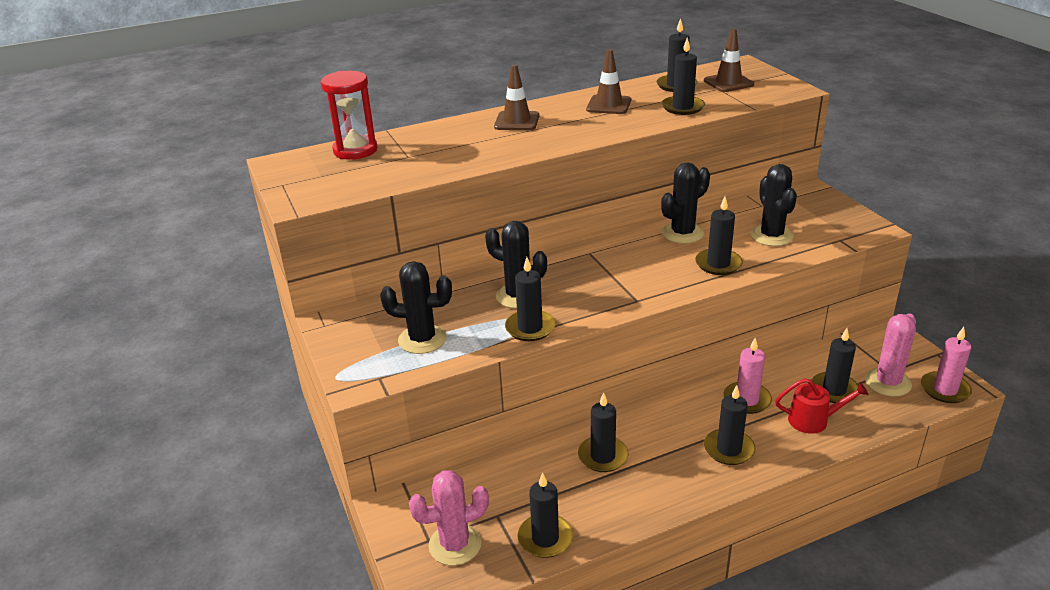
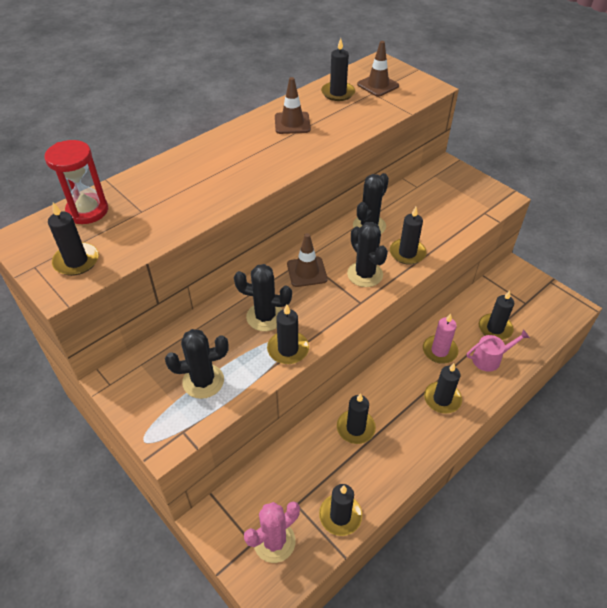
camera: 20 degrees left, 15 degrees up
brown traffic cone [494,64,539,130] -> brown traffic cone moved to [287,233,327,287]
black candle [662,37,705,115] -> black candle moved to [48,202,99,276]
black cactus [750,164,797,246] -> black cactus moved to [347,222,388,287]
red watering can [775,378,869,434] -> pink watering can [467,329,530,372]
pink cactus [865,313,916,397] -> none
pink candle [921,327,972,403] -> none

